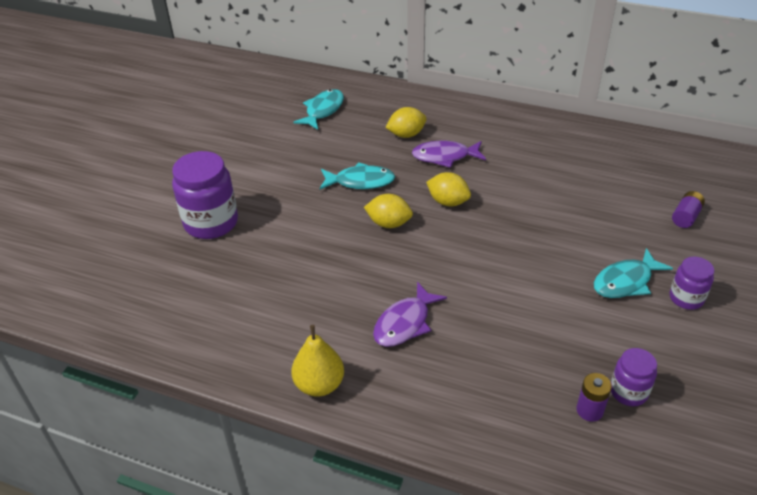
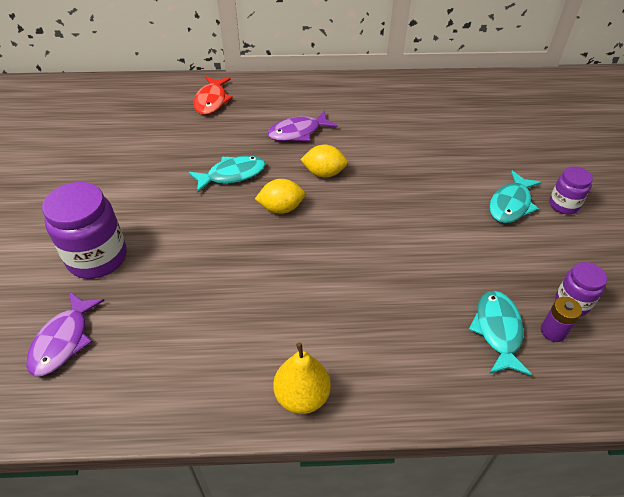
camera: 25 degrees left, 5 degrees up
turquoise fish [294,89,344,130] -> turquoise fish moved to [469,291,532,376]
purple fish [373,282,447,347] -> purple fish moved to [26,292,105,376]
yellow lemon [385,107,427,138] -> none
purple battery [672,191,705,228] -> none
none -> red fish [193,76,233,115]

